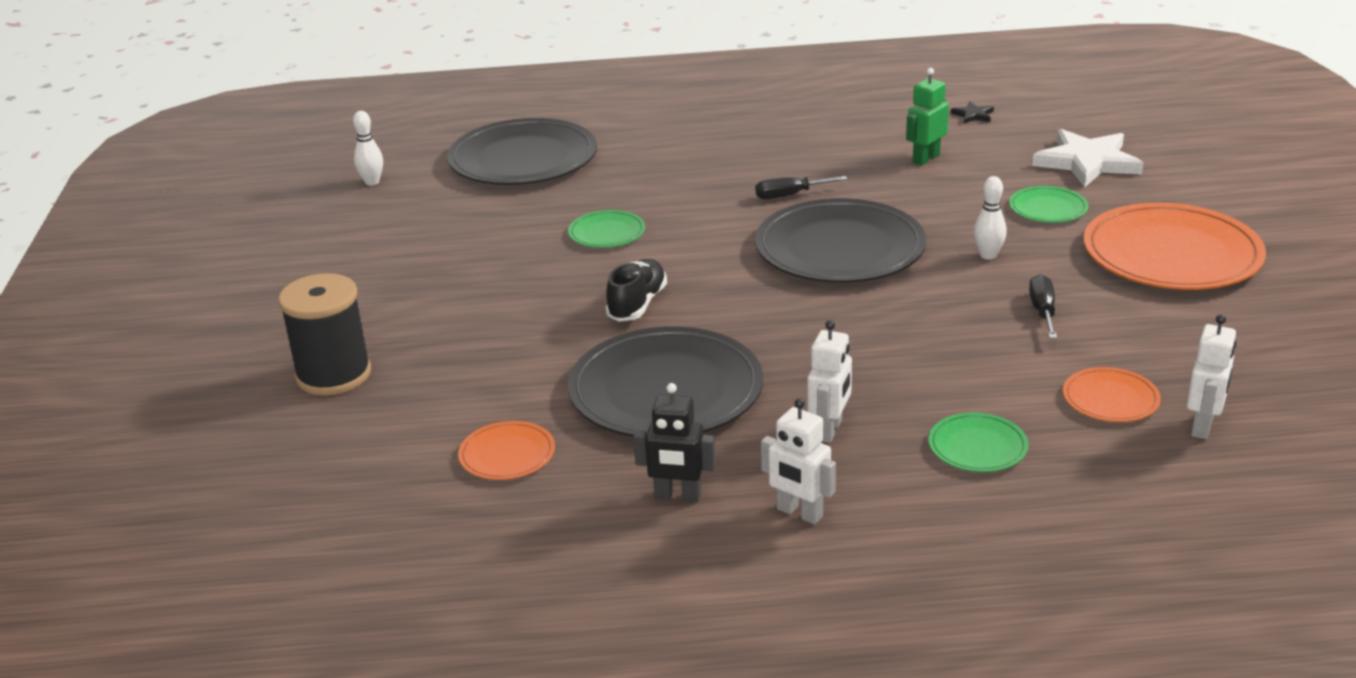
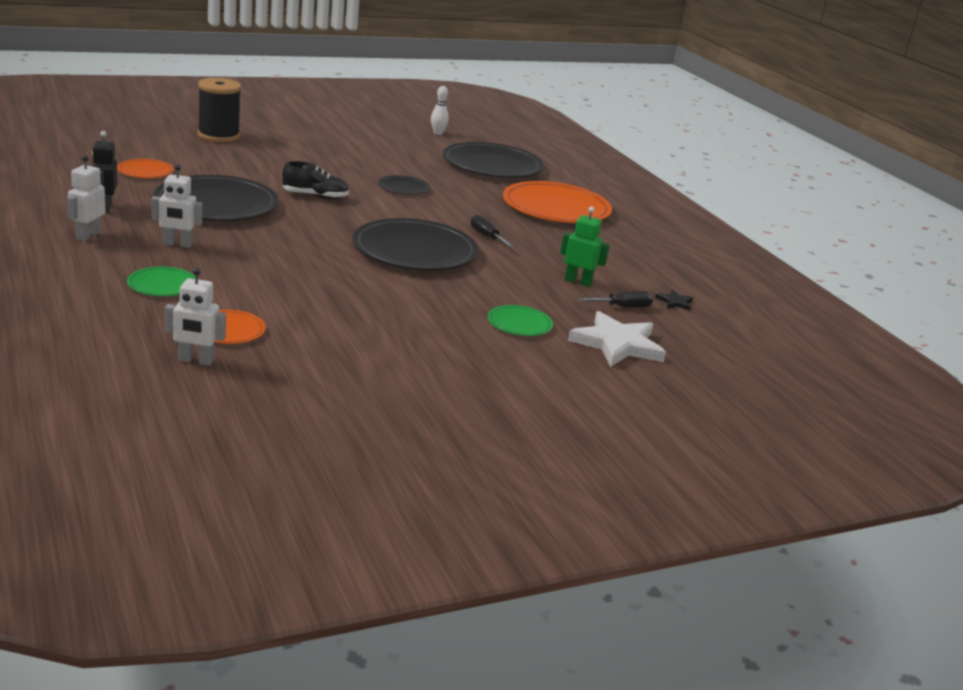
camera: 65 degrees right, 5 degrees down
green plate [568,210,645,248] -> black plate [378,175,430,194]
white bowling pin [973,176,1007,260] -> none
black screwdriver [1029,274,1057,338] -> black screwdriver moved to [578,291,653,308]
orange plate [1083,203,1266,290] -> orange plate moved to [503,181,612,223]

